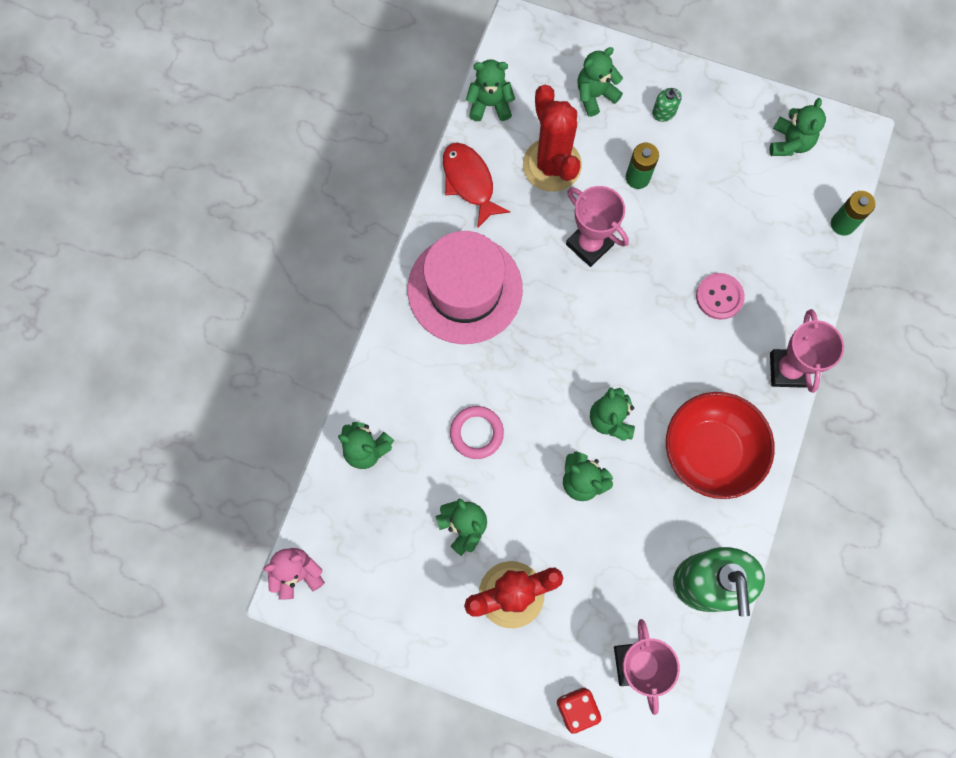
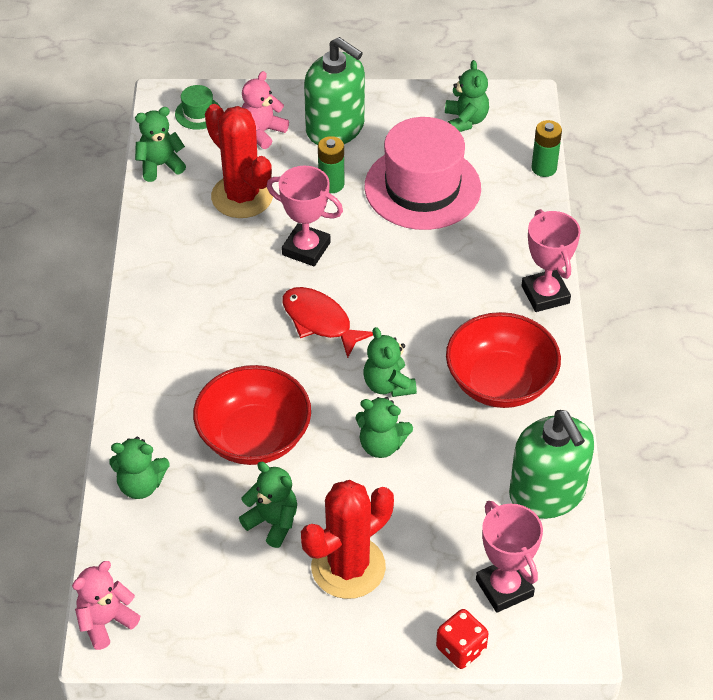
camera: 20 degrees left, 25 degrees down
pink hat [408,231,523,344] -> pink hat moved to [364,117,481,230]
red fish [443,143,510,229] -> red fish moved to [282,287,373,358]
pink ring [450,406,504,459] -> red bowl [193,365,311,465]
green teddy bear [577,47,623,117] -> pink teddy bear [242,71,289,149]
green soap dispenser [652,88,682,122] -> green soap dispenser [304,37,365,145], size x2.47
pink button [696,273,745,320] -> none
none -> green hat [175,85,220,130]

